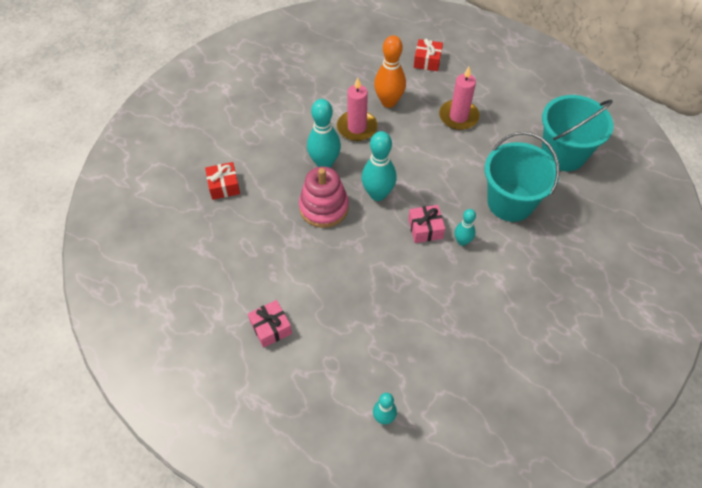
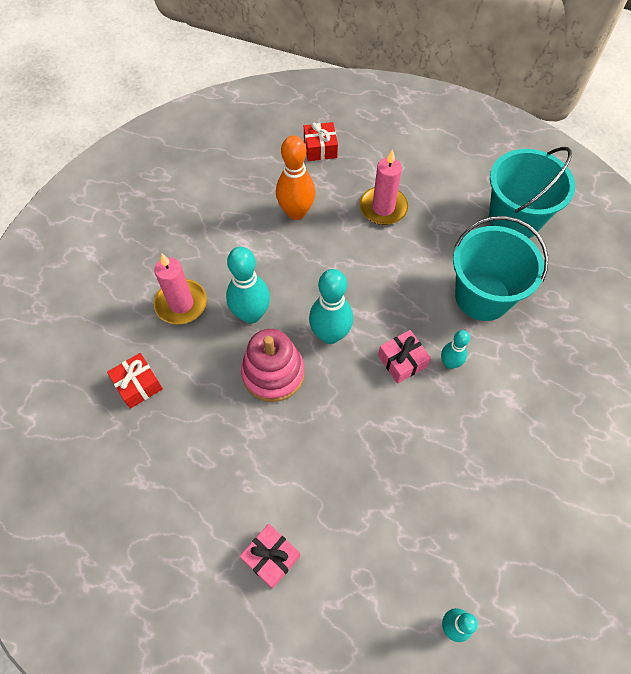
camera: 20 degrees left, 5 degrees up
pink candle [337,77,378,141] -> pink candle moved to [154,254,207,325]

